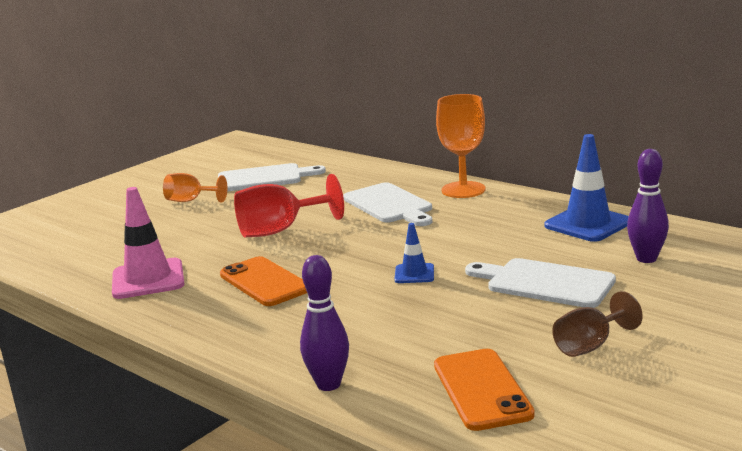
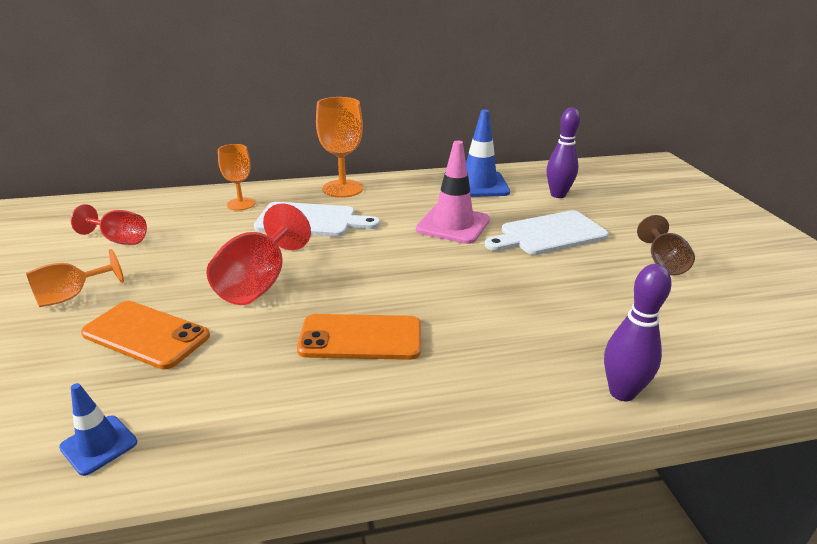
camera: 55 degrees left, 10 degrees up
pink traffic cone [112,187,184,299] -> pink traffic cone moved to [416,141,490,244]
white cutting board [218,163,326,192] -> red goblet [71,204,147,245]
blue traffic cone [395,223,434,283] -> blue traffic cone moved to [59,383,137,476]
orange phone [434,349,535,431] -> orange phone moved to [81,301,210,369]
none -> orange goblet [218,144,255,210]

